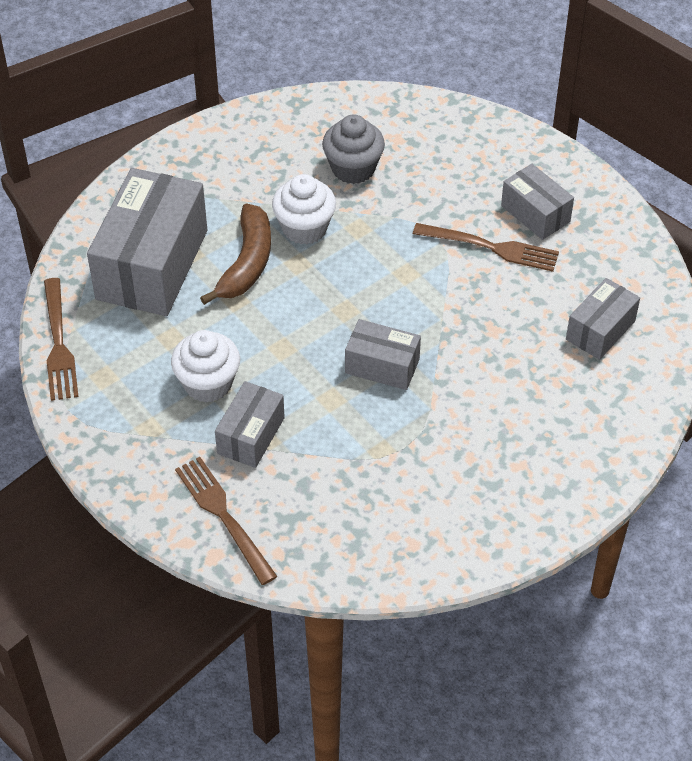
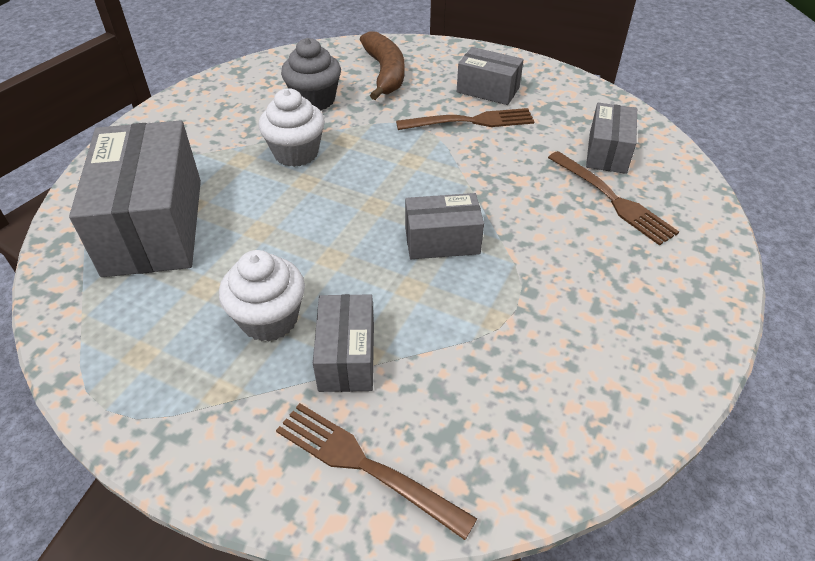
camera: 25 degrees left, 5 degrees down
brown fork [44,278,79,401] -> brown fork moved to [548,151,679,246]
brown banana [200,203,271,305] -> brown banana moved to [360,31,404,100]

